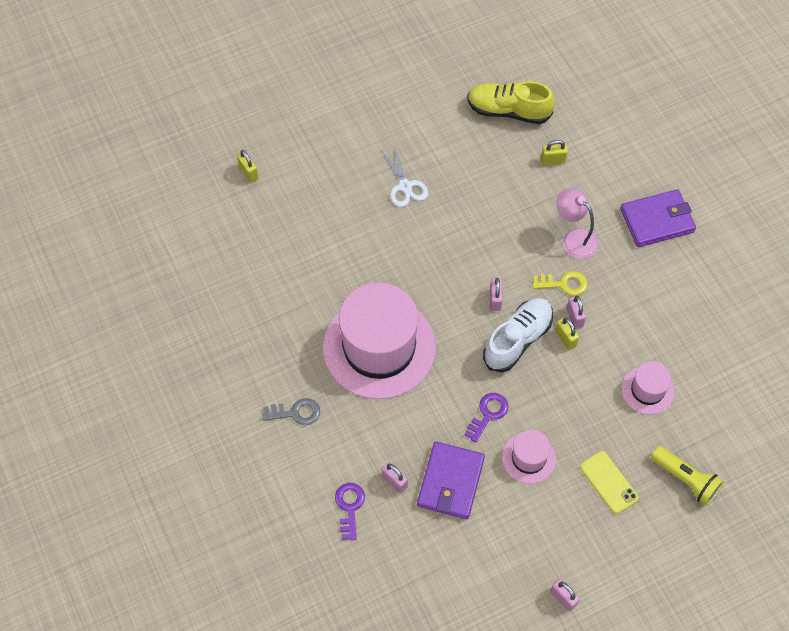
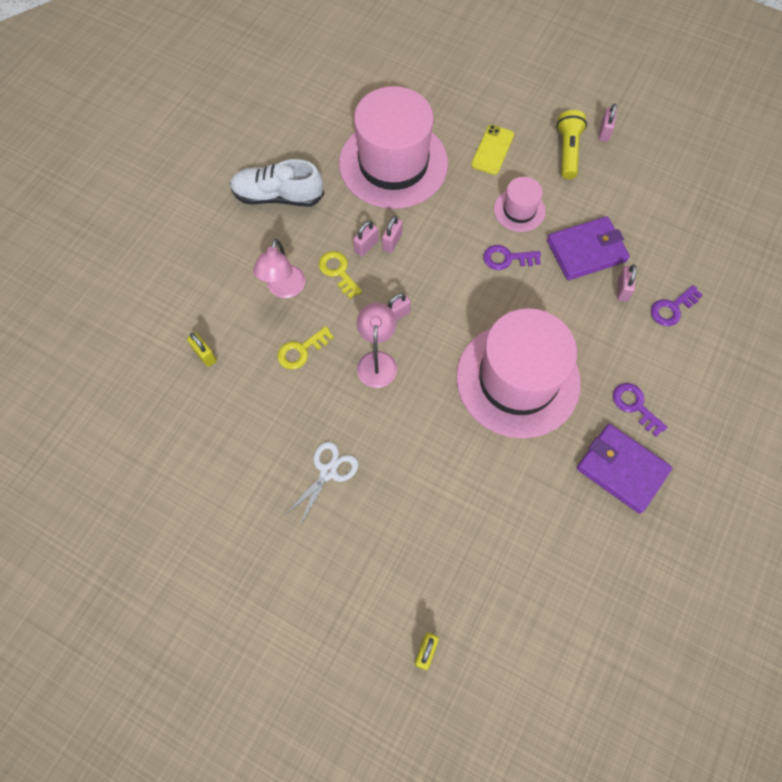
camera: 125 degrees left, 5 degrees up
grey key [262,398,320,425] -> purple key [613,383,668,436]
yellow shoe [467,81,555,124] -> none
white shoe [483,298,553,372] -> white shoe moved to [230,159,324,206]
yellow padlock [555,317,579,350] -> pink padlock [382,216,402,253]
purple wallet [620,189,696,247] -> purple wallet moved to [577,424,672,514]
pink hat [621,361,674,414] -> pink hat [339,86,448,209], size x2.18
yellow flashlight [651,446,724,506] -> yellow flashlight moved to [556,110,587,179]
none -> yellow key [277,326,334,369]
none -> pink lamp [356,303,397,388]

